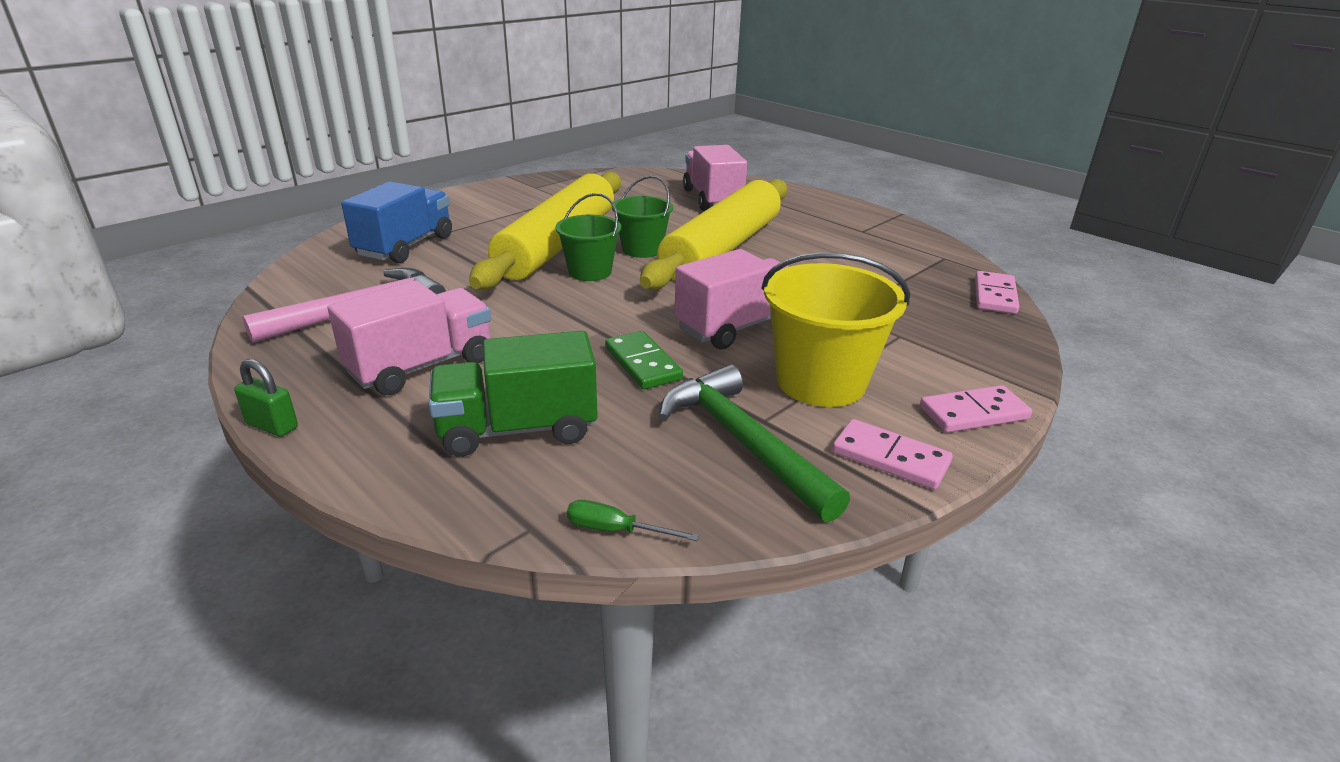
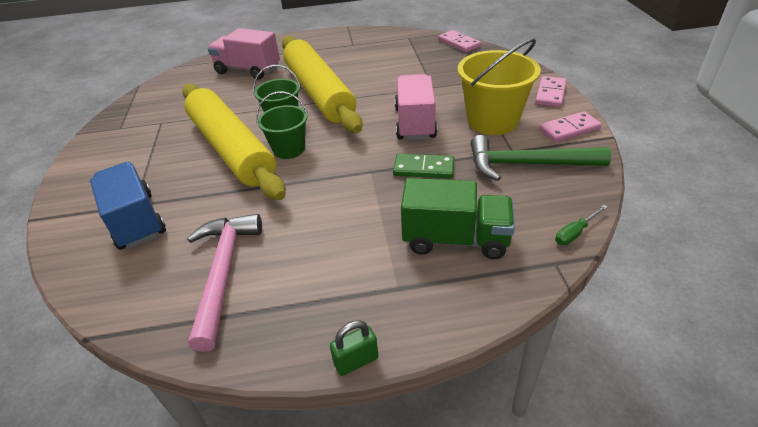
camera: 50 degrees left, 10 degrees up
pink truck [327,280,491,395] -> none
green truck [429,331,598,457] -> green truck turned 105 degrees counterclockwise [401,178,515,259]

